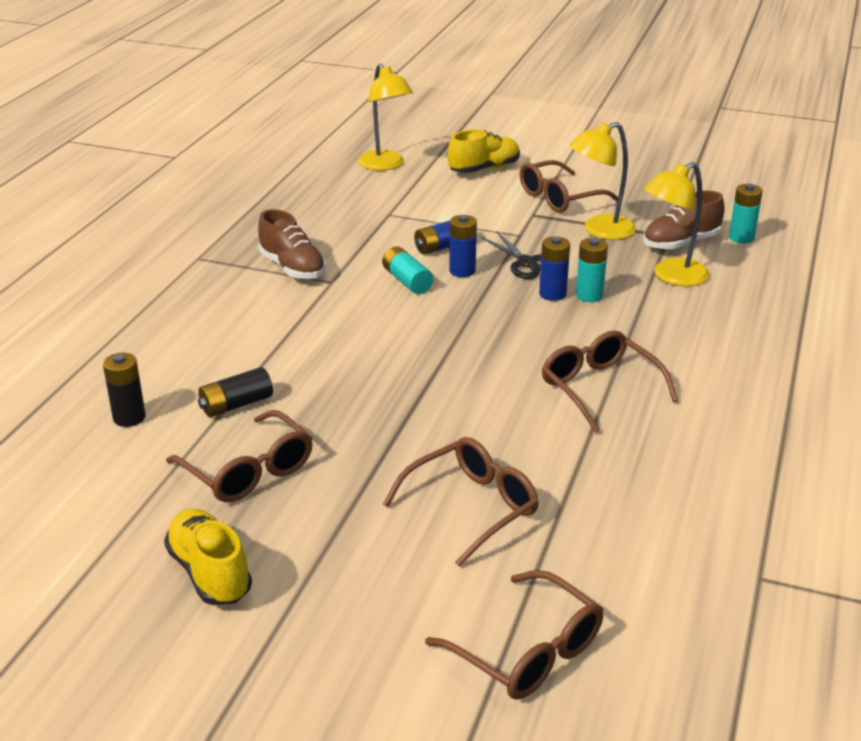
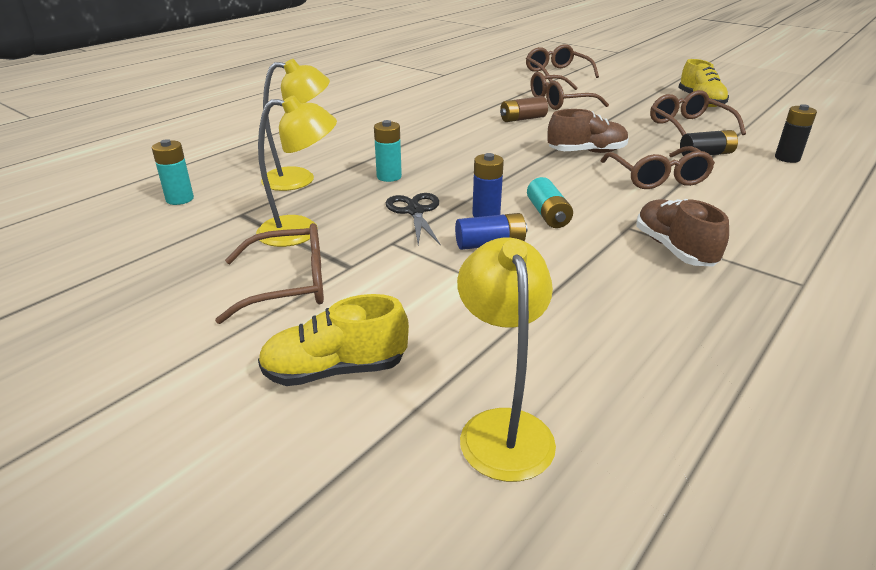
camera: 160 degrees left, 0 degrees up
blue battery [539,236,570,301] -> none
brown glasses [542,330,678,433] -> brown glasses moved to [601,146,715,189]
brown shoe [643,191,725,250] -> brown shoe moved to [547,109,628,153]
none -> brown battery [500,96,548,122]

